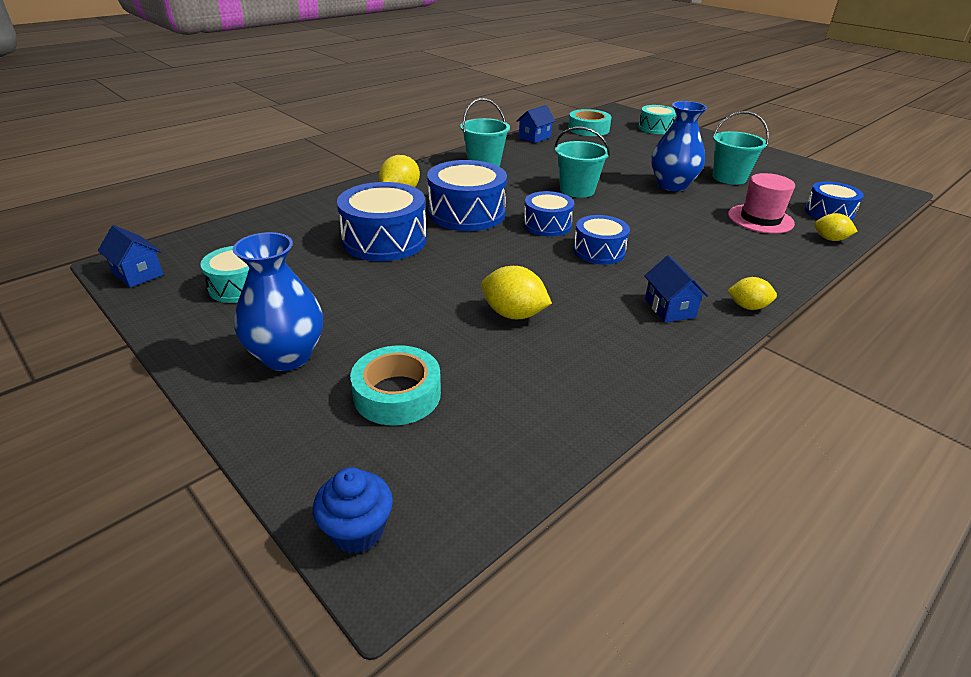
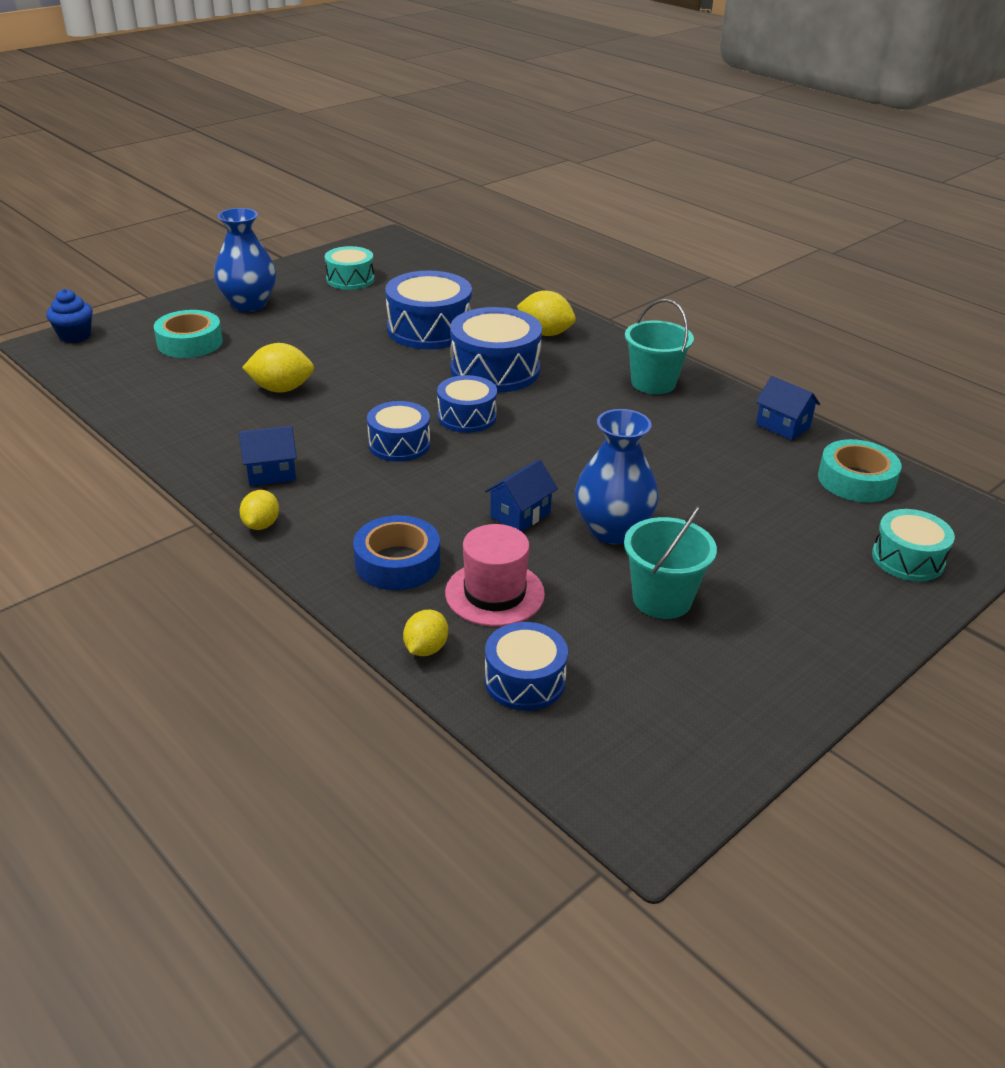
camera: 90 degrees right, 0 degrees up
blue house [98,225,164,288] -> blue house moved to [485,459,558,532]
yellow lemon [481,266,552,319] -> yellow lemon turned 60 degrees clockwise [242,343,314,393]
turquoise bucket [555,127,610,198] -> none
none -> blue tape [353,515,440,590]

